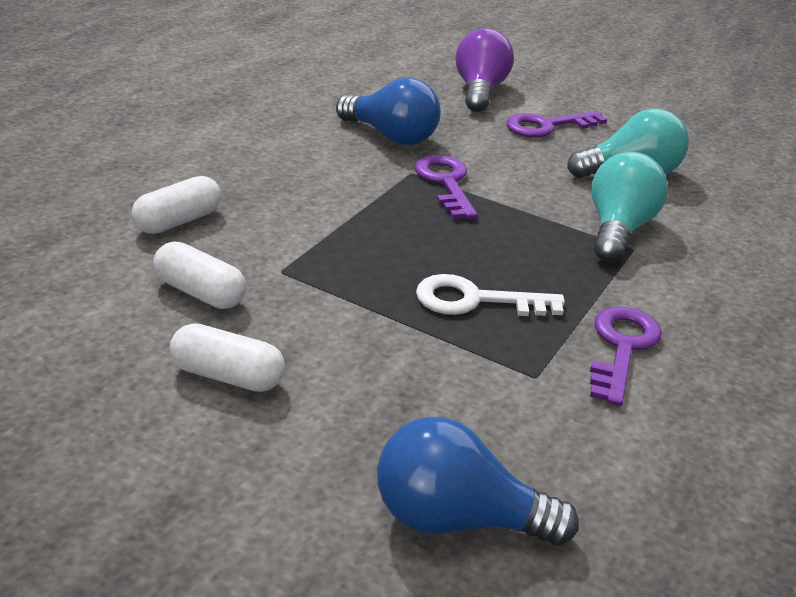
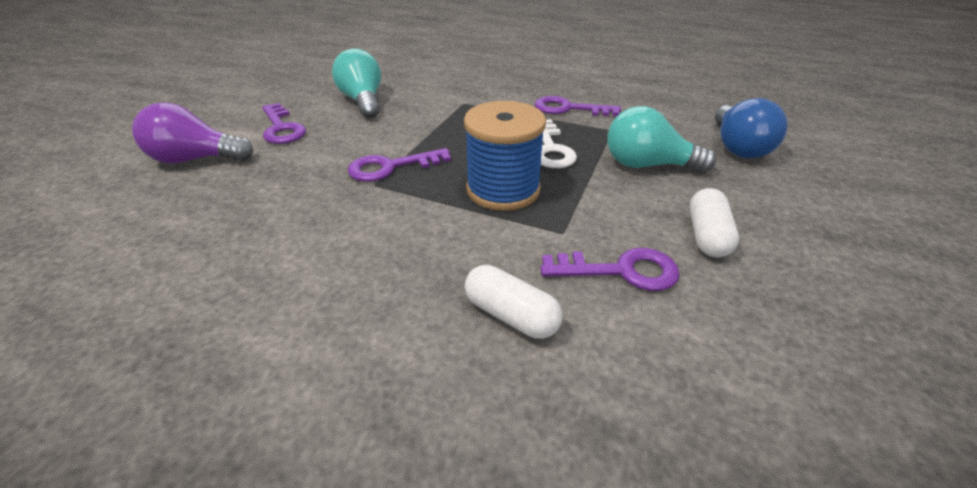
camera: 95 degrees left, 5 degrees up
white capsule [153,242,246,309] -> purple key [540,248,680,291]
blue light bulb [336,78,441,145] -> none
turquoise light bulb [592,152,668,262] -> turquoise light bulb moved to [608,106,716,173]
none -> blue spool [464,101,546,211]

